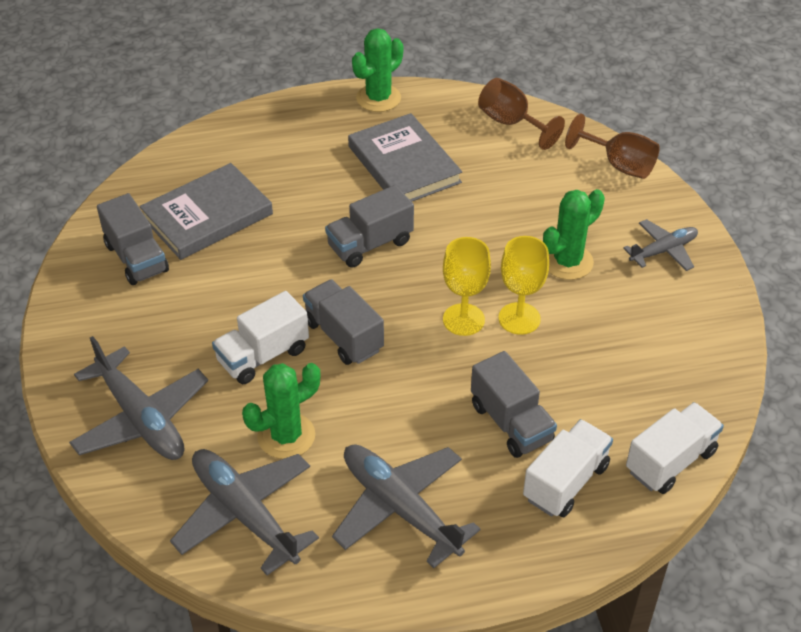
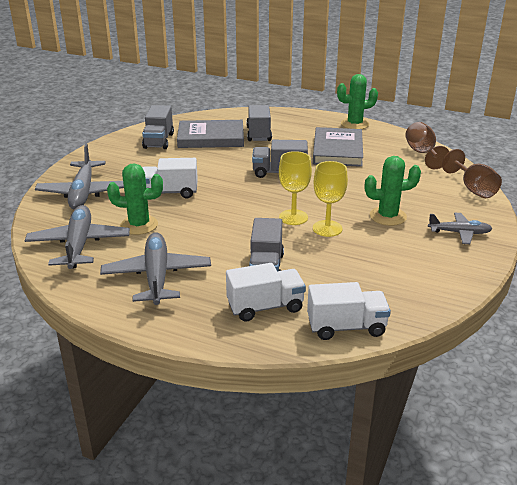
camera: 35 degrees right, 15 degrees down
grey truck [303,279,384,365] -> grey truck moved to [247,105,272,141]

